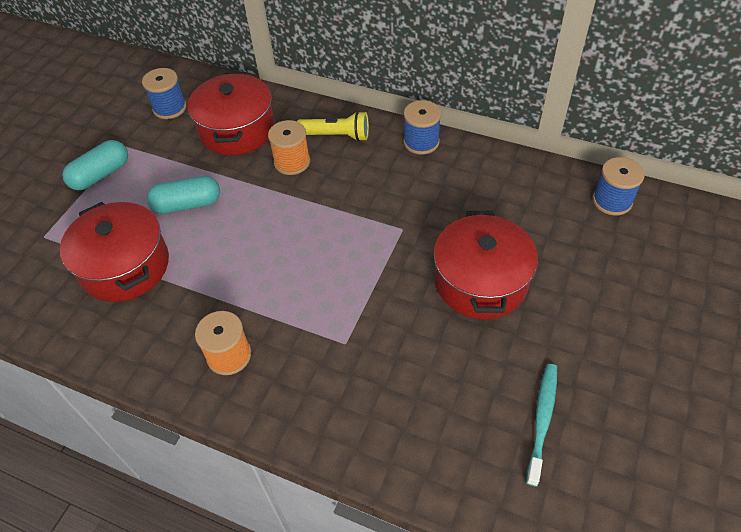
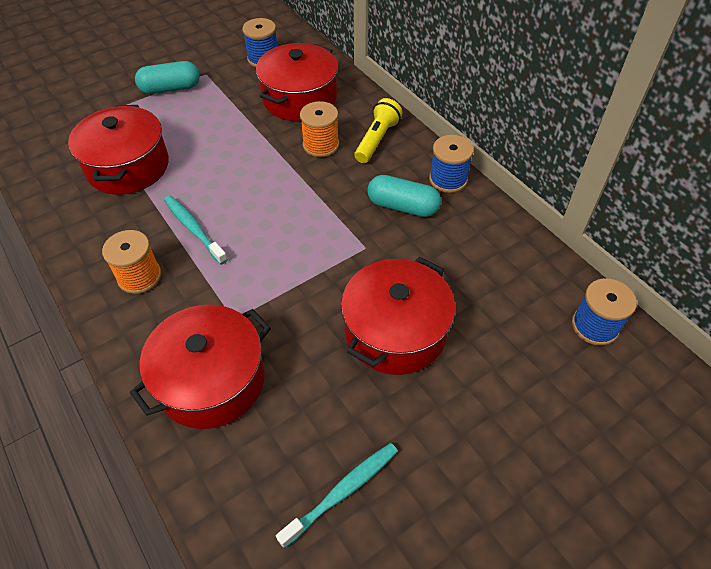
camera: 30 degrees right, 0 degrees up
turquoise capsule [147,176,220,214] -> turquoise capsule moved to [367,175,441,217]
yellow flashlight [297,111,369,141] -> yellow flashlight turned 105 degrees counterclockwise [354,98,402,163]
none -> red pot [130,305,271,429]
none -> turquoise toothbrush [164,195,228,265]

